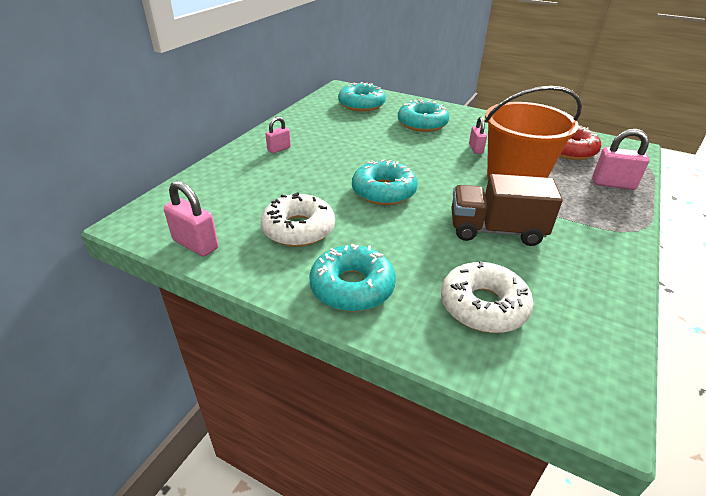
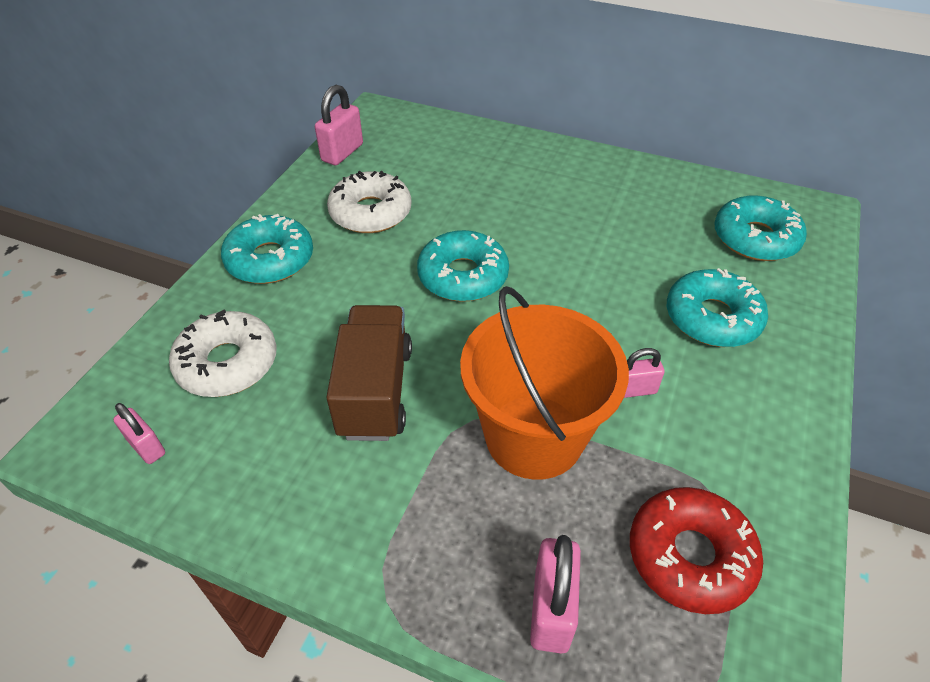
camera: 85 degrees right, 10 degrees up
pink padlock [266,117,291,153] -> pink padlock moved to [113,403,165,464]

